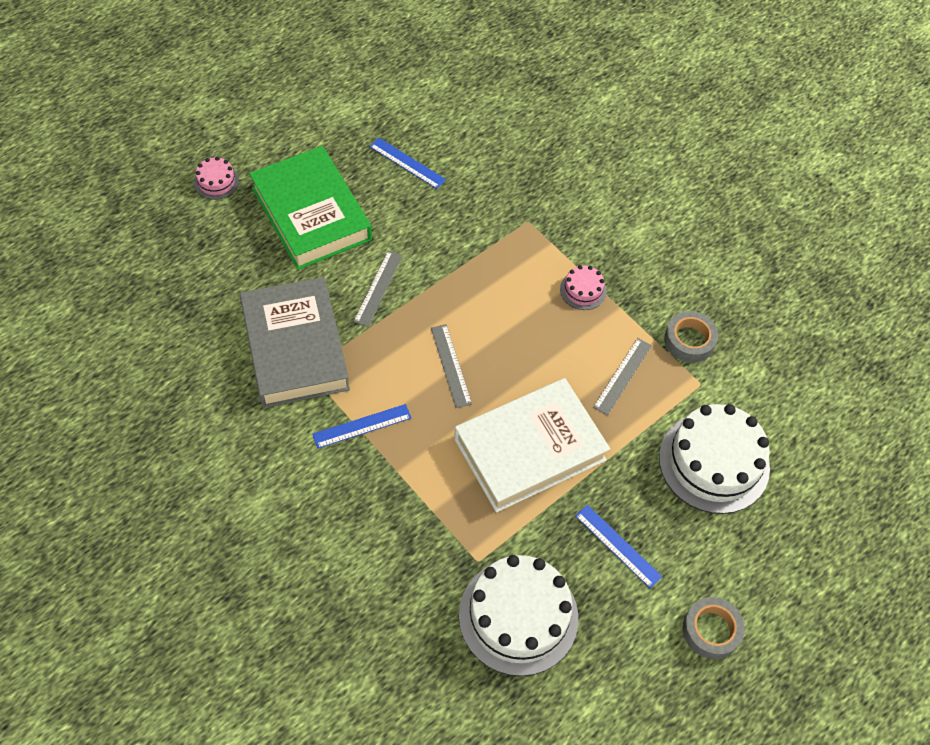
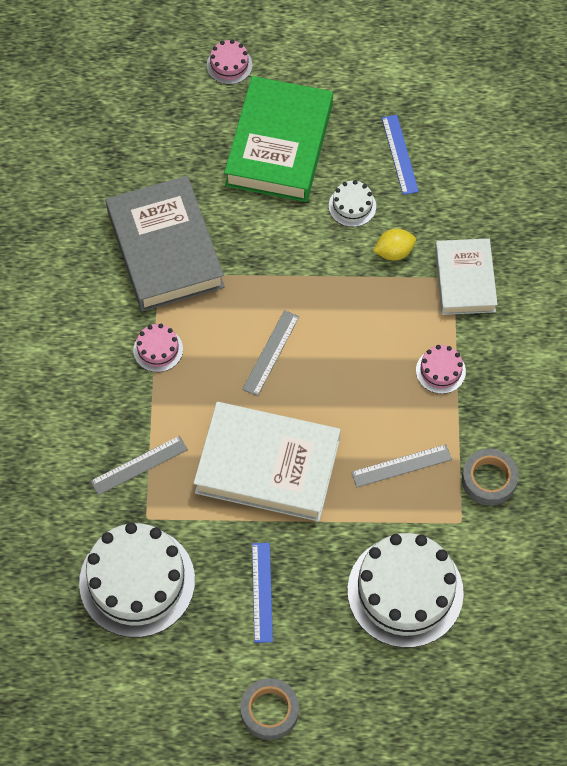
camera: 45 degrees right, 5 degrees up
grey book [240,277,350,408] -> grey book turned 45 degrees counterclockwise [106,176,225,312]
blue ruler [312,404,411,449] -> pink cake [133,324,183,372]
grey ruler [354,250,403,327] -> grey ruler moved to [91,436,188,495]
none -> white cake [329,180,376,227]
none -> yellow lemon [373,229,416,260]
none -> white book [435,238,498,315]

